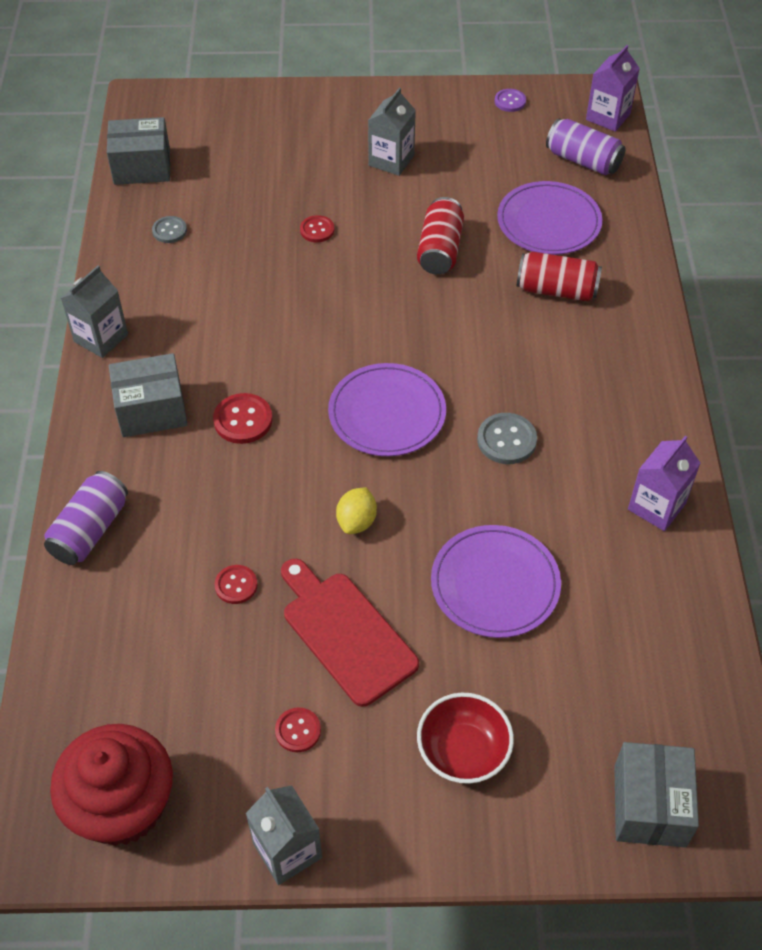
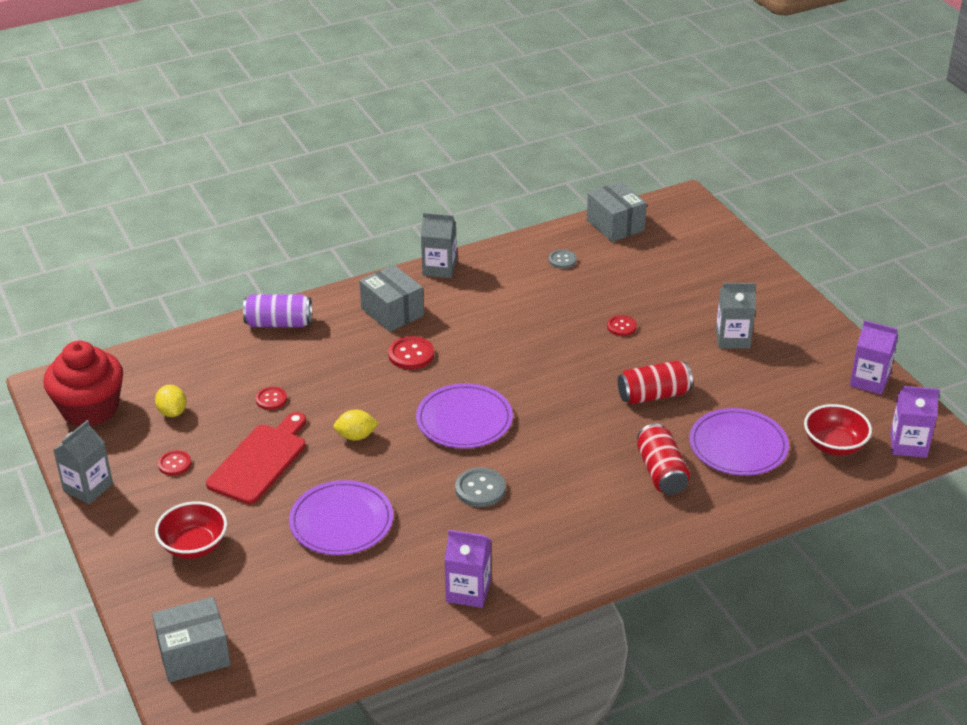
camera: 65 degrees right, 15 degrees down
purple button [495,89,526,112] -> purple carton [850,320,898,395]
purple can [546,119,626,175] -> red bowl [804,404,872,455]
none -> yellow lemon [155,385,186,417]

